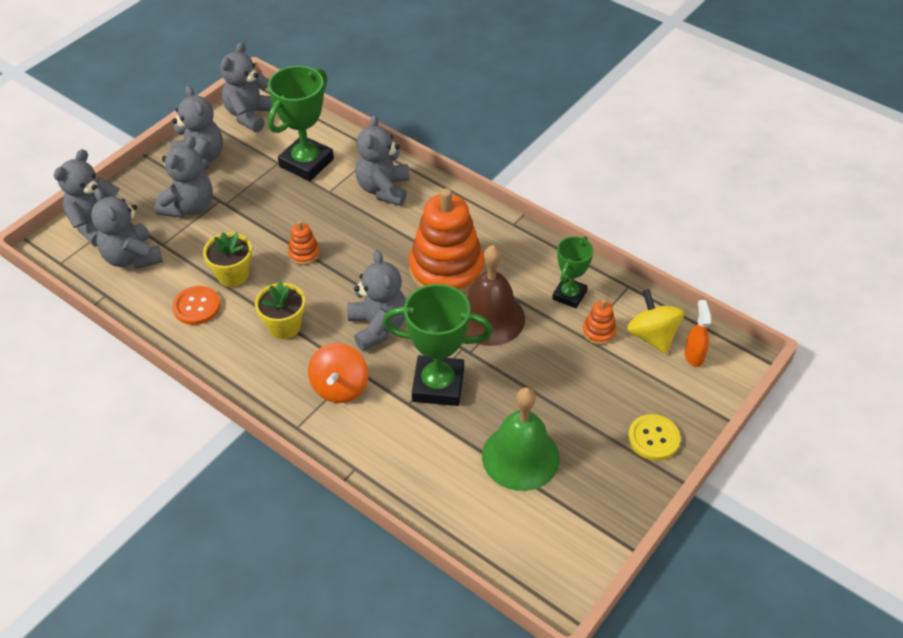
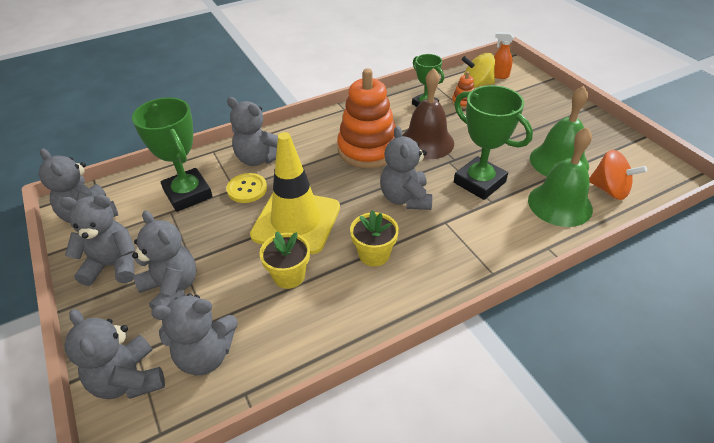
camera: 65 degrees left, 5 degrees down
orange button [172,286,220,325] -> none
orange stacking toy [288,221,320,265] -> yellow traffic cone [250,132,340,254]
orange spinning top [308,343,368,403] -> orange spinning top moved to [589,150,647,200]
grey teddy bear [347,250,406,351] -> grey teddy bear turned 105 degrees counterclockwise [380,126,433,210]
green trophy [383,284,493,406] -> green trophy turned 75 degrees counterclockwise [454,85,533,200]
yellow button [628,414,680,461] -> yellow button moved to [226,173,267,203]
none -> green bell [528,127,593,227]

